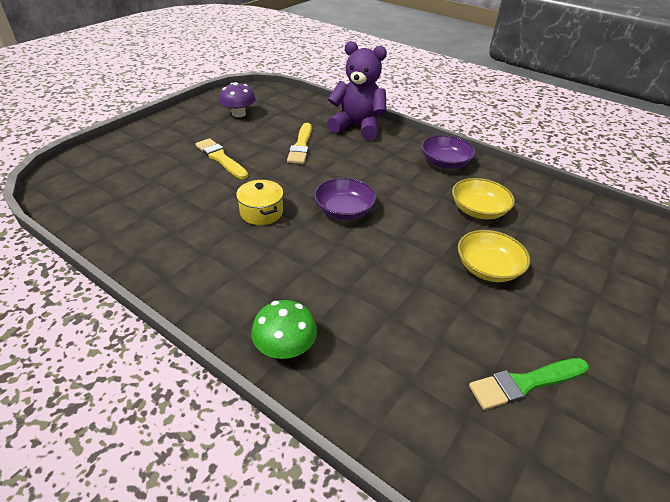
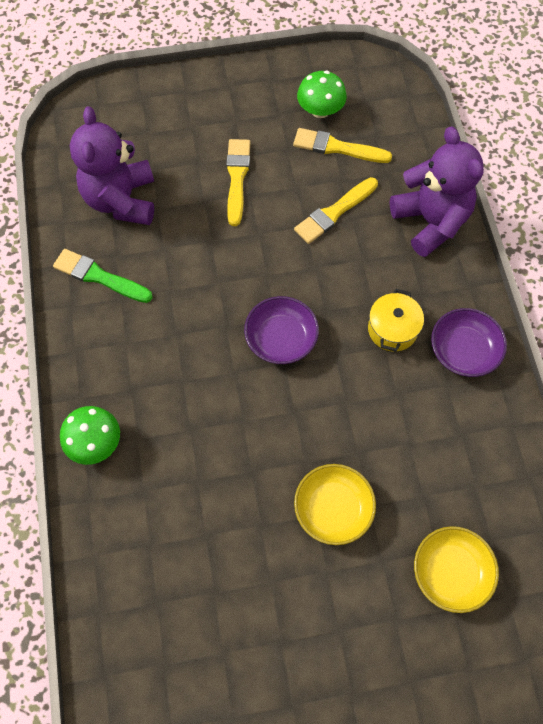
camera: 45 degrees right, 25 degrees up
purple mushroom [219,82,256,117] -> green mushroom [297,70,347,118]
yellow pot [236,180,284,225] -> yellow pot moved to [368,289,424,352]
yellow bowl [452,178,515,219] -> yellow bowl moved to [414,526,499,613]
green brush [469,358,589,410] -> green brush moved to [53,249,153,303]
none -> purple teddy bear [70,106,154,225]
none -> yellow brush [293,128,392,163]

